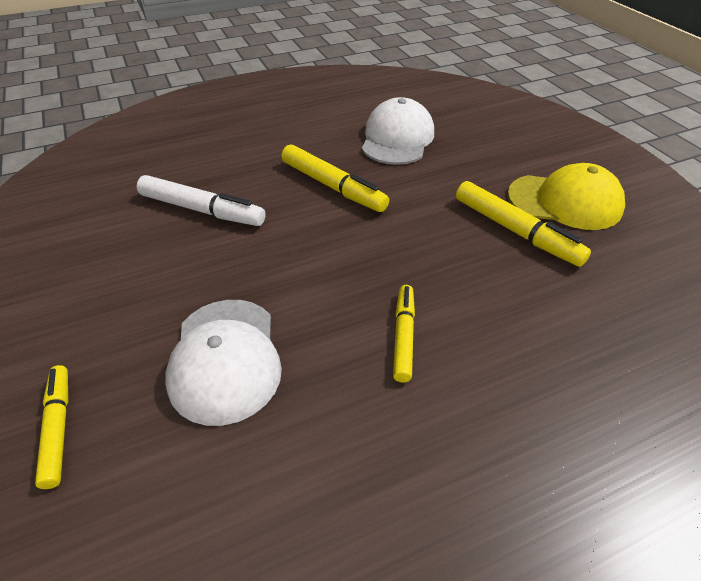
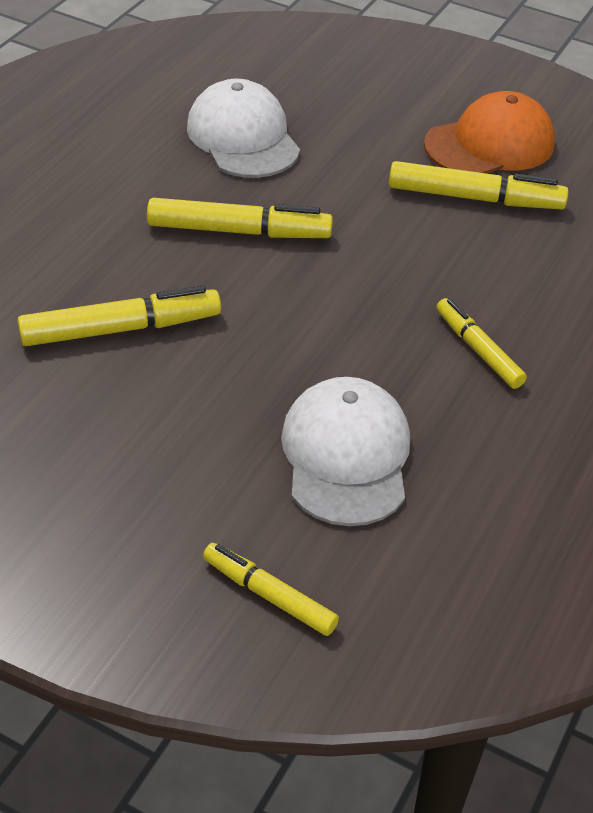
camera: 40 degrees left, 0 degrees up
white marker [137,175,266,226] -> yellow marker [18,286,221,346]
white cap [165,300,282,426] -> white cap turned 135 degrees counterclockwise [281,377,410,526]
yellow cap [508,163,625,230] -> orange cap [424,91,555,173]

